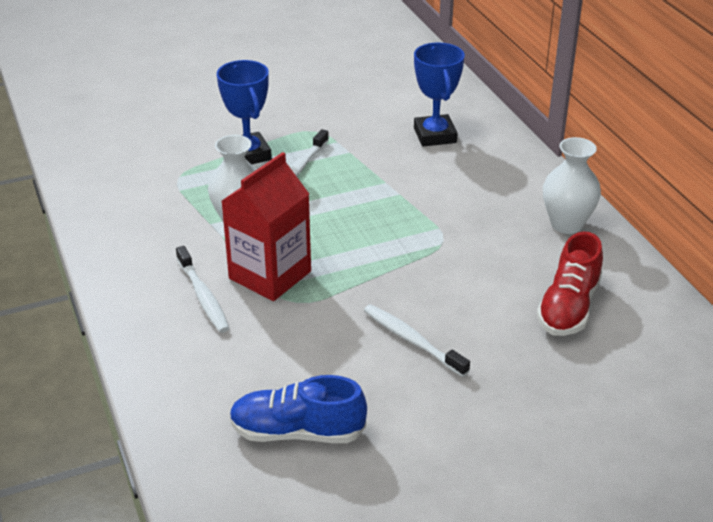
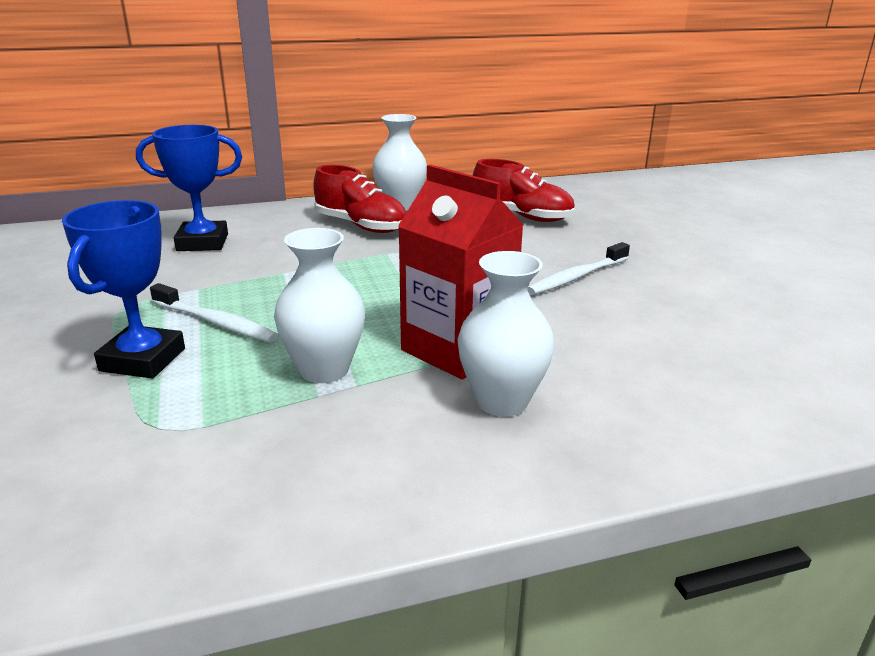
camera: 85 degrees left, 10 degrees down
white toothbrush [176,246,230,333] -> white vase [458,251,555,416]
blue trophy [217,60,272,165] -> blue trophy turned 60 degrees counterclockwise [62,200,185,379]
blue shoe [229,375,367,443] -> none
none -> red shoe [313,165,406,233]

